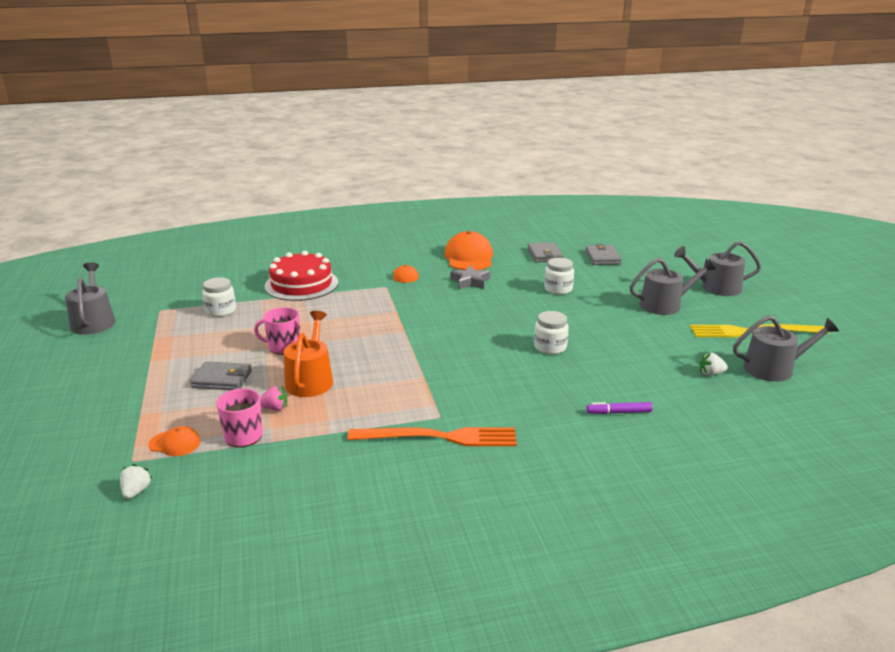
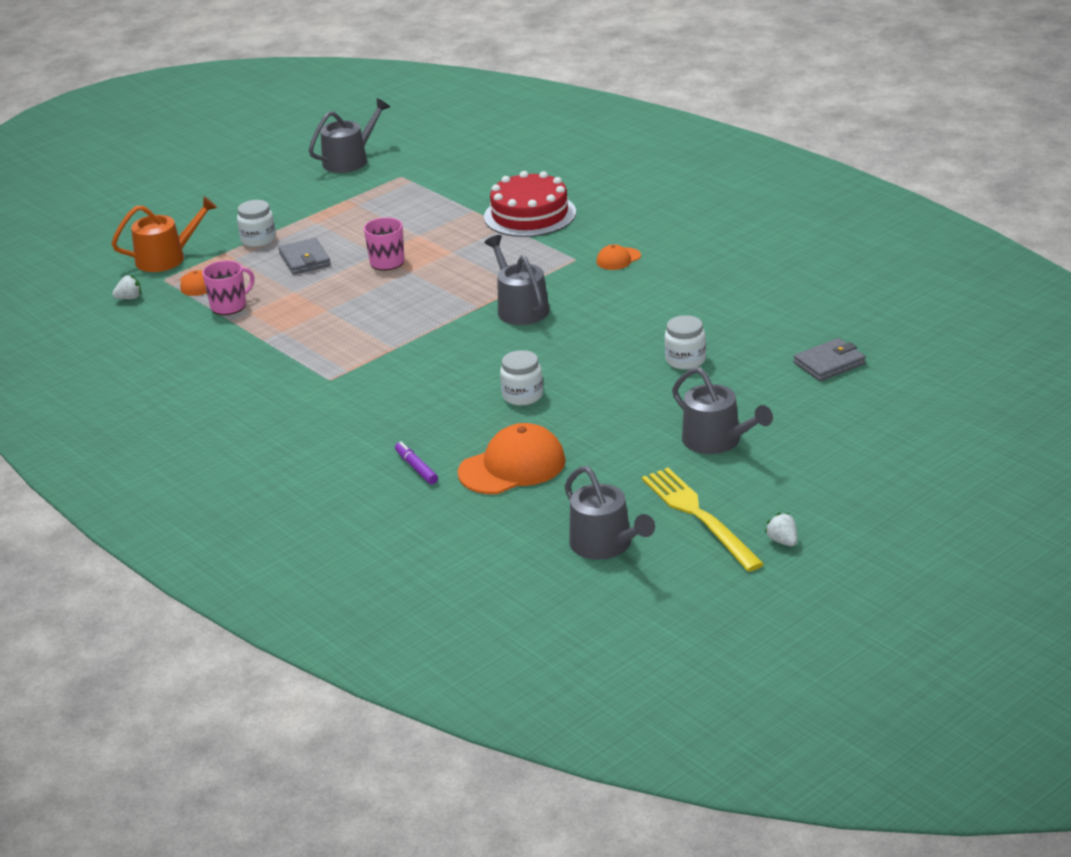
camera: 65 degrees right, 5 degrees up
white jar [202,277,236,317] -> white jar moved to [237,200,276,247]
pink strawberry [260,386,287,411] -> none
orange watering can [284,311,333,397] -> orange watering can moved to [111,197,217,272]
orange fork [347,427,517,446] -> none
orange cap [444,231,493,270] -> orange cap moved to [458,423,566,494]
grey star [450,266,491,289] -> none
grey wallet [528,242,563,262] -> none
grey watering can [674,241,761,296] -> grey watering can moved to [484,235,550,325]
white strawberry [700,353,728,376] -> white strawberry moved to [765,513,797,546]

